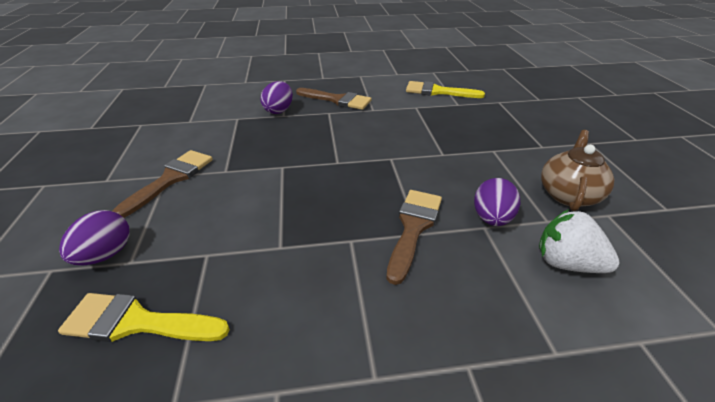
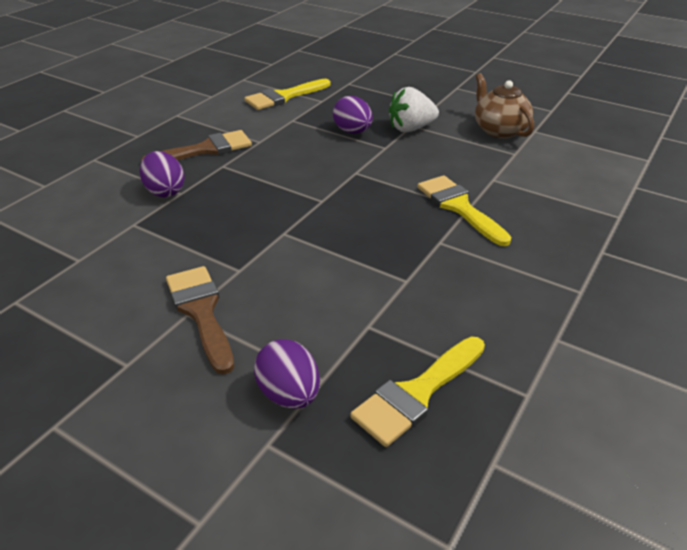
camera: 50 degrees left, 0 degrees up
brown brush [386,190,442,285] -> yellow brush [417,175,511,246]
purple egg [474,178,520,226] -> purple egg moved to [333,96,373,134]
white strawberry [539,209,619,273] -> white strawberry moved to [388,87,439,132]

